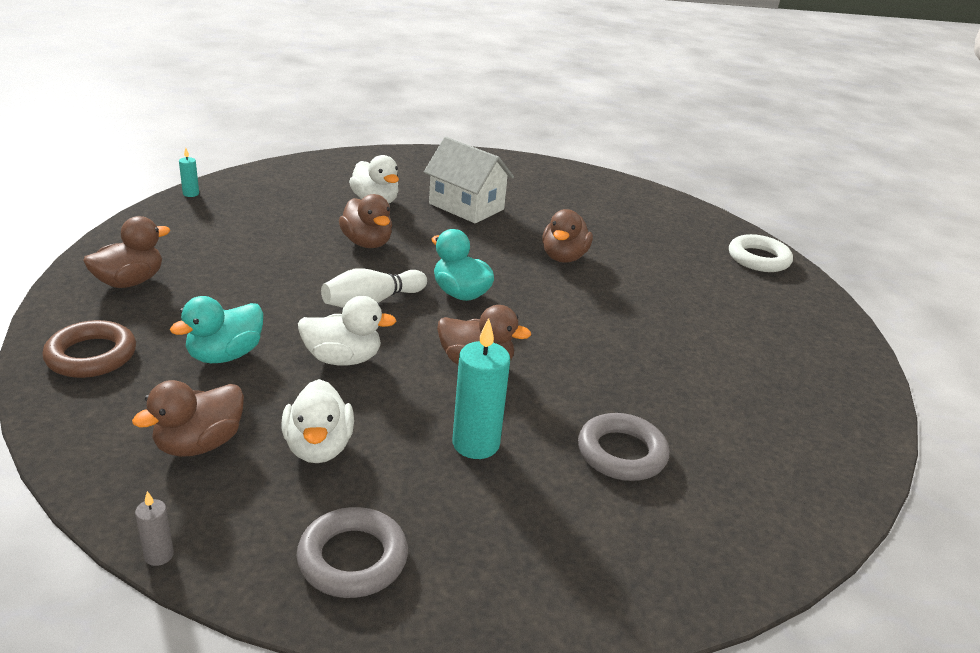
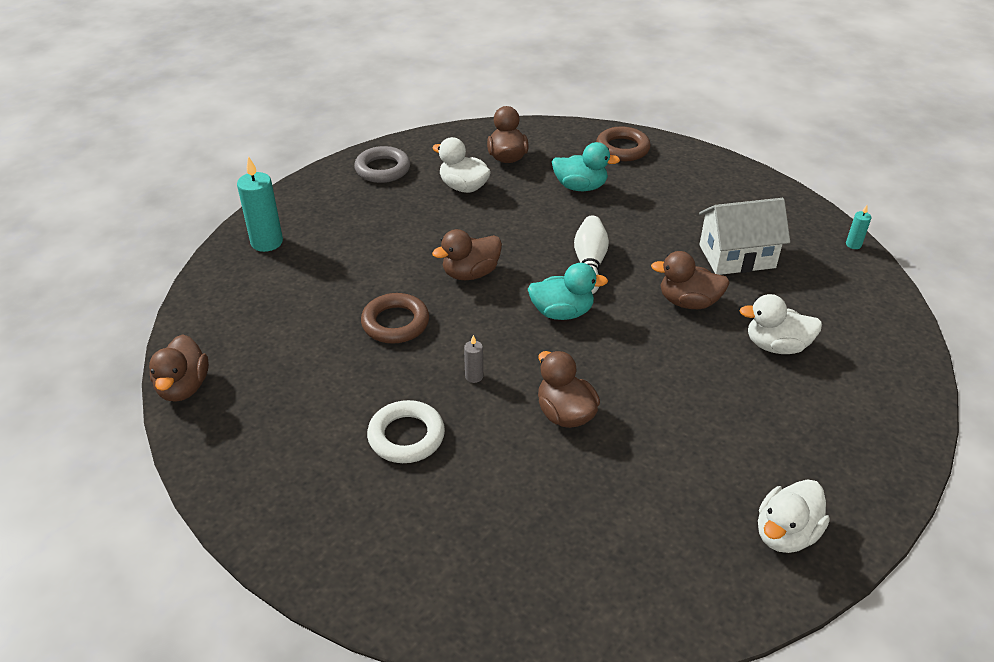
camera: 135 degrees right, 10 degrees up
brown duck [83,216,170,288] -> brown duck moved to [149,334,209,402]
grey candle [135,491,174,566] -> grey candle moved to [464,335,483,383]
turquoise duck [170,296,263,363] -> turquoise duck turned 105 degrees clockwise [552,142,620,191]
white duck [298,296,396,366] -> white duck moved to [758,479,830,553]
white house [424,137,514,223] -> white house moved to [699,198,790,275]
turquoise candle [452,318,510,459] -> turquoise candle moved to [237,156,283,252]
grey ring [578,413,670,481] -> none
white ring [729,234,793,272] -> white ring moved to [367,400,445,463]
none -> brown ring [361,293,429,344]

